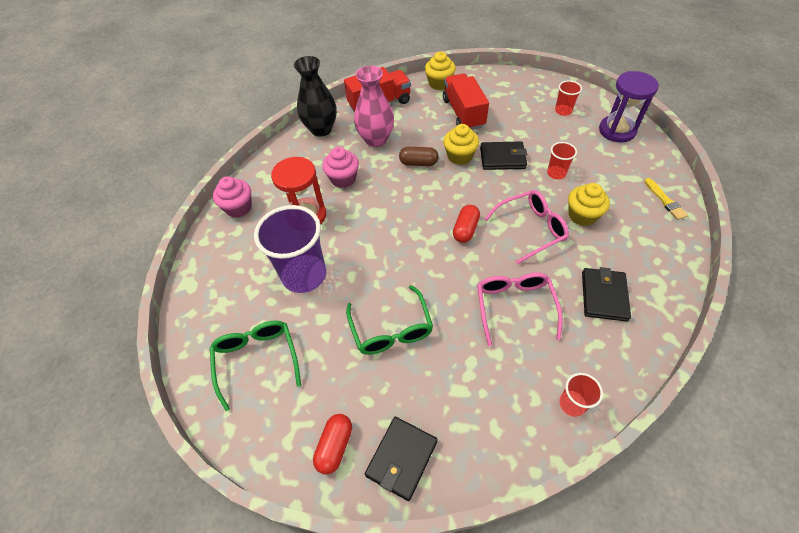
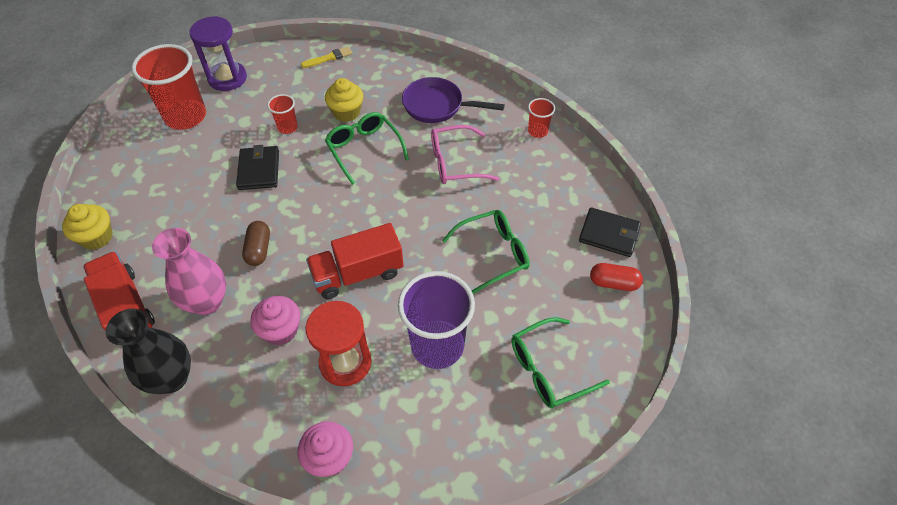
camera: 100 degrees left, 0 degrees up
red truck [443,73,489,130] -> red truck moved to [306,223,404,299]
yellow cupcake [443,124,479,165] -> none
red capsule [453,205,480,243] -> none
pink glasses [484,190,569,264] -> green glasses [325,112,409,185]
red cup [555,80,582,116] -> red cup [132,44,206,130], size x2.11
black wallet [582,267,631,322] -> purple pan [402,77,505,123]

